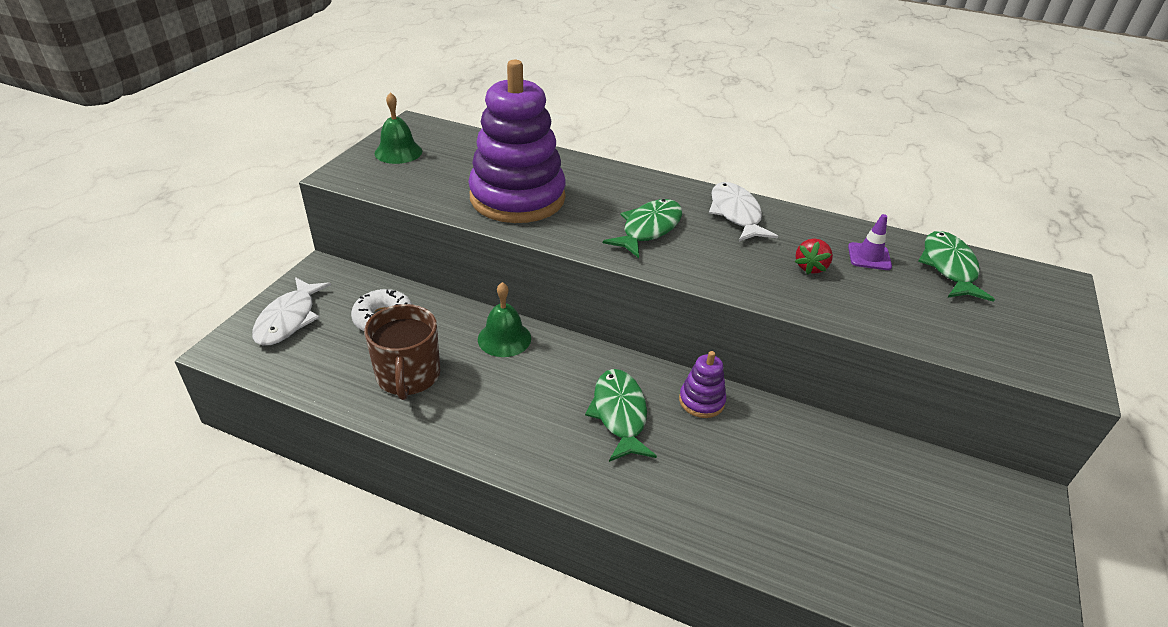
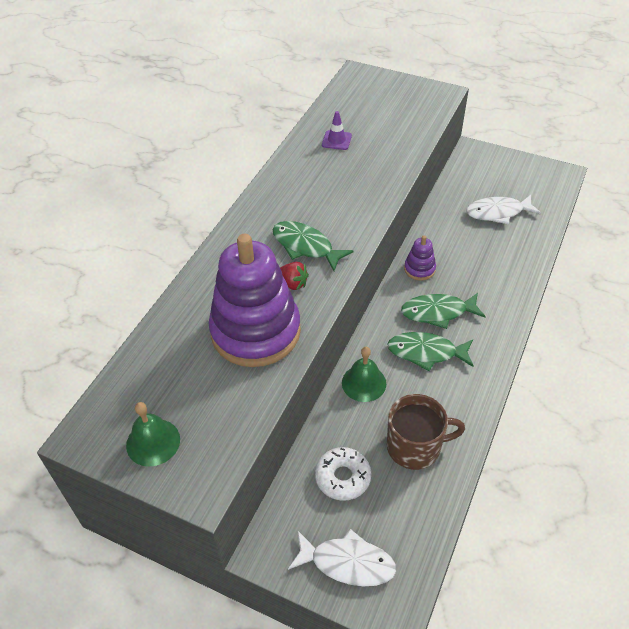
camera: 85 degrees left, 10 degrees up
white fish [709,182,778,242] -> white fish moved to [466,195,541,225]
red strawberry [795,239,833,275] -> red strawberry moved to [280,262,309,290]
green fish [918,231,995,302] -> green fish moved to [387,332,474,371]

